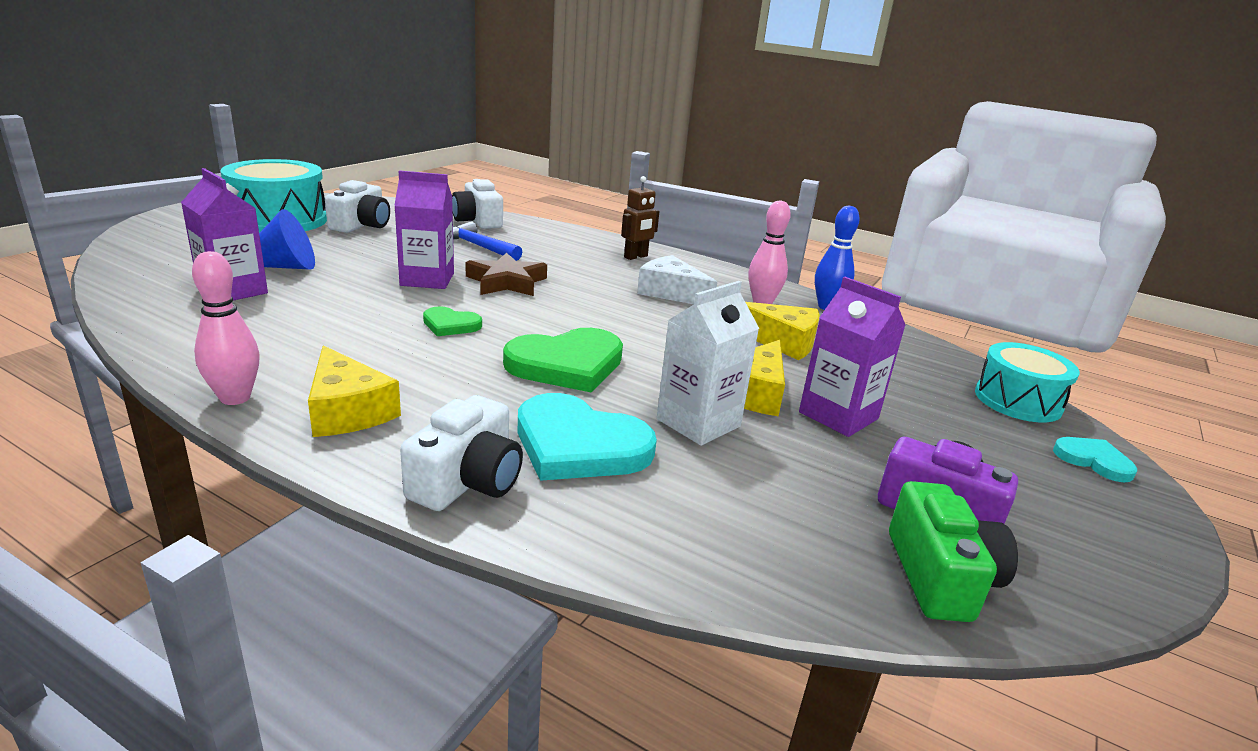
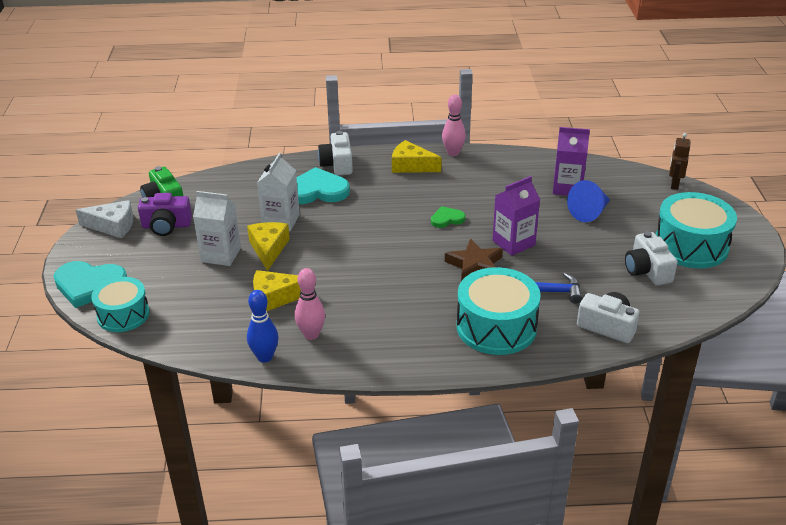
camera: 150 degrees right, 10 degrees up
green heart [503,328,623,392] -> none
brown robot [621,176,659,260] -> brown robot moved to [669,133,691,190]
white cheese [637,255,717,304] -> white cheese moved to [76,200,133,238]
purple carton [799,277,906,437] -> white carton [193,191,241,266]
turquoise heart [1053,437,1137,482] -> turquoise heart [54,261,127,308], size x1.89
none -> turquoise drum [456,267,541,355]

